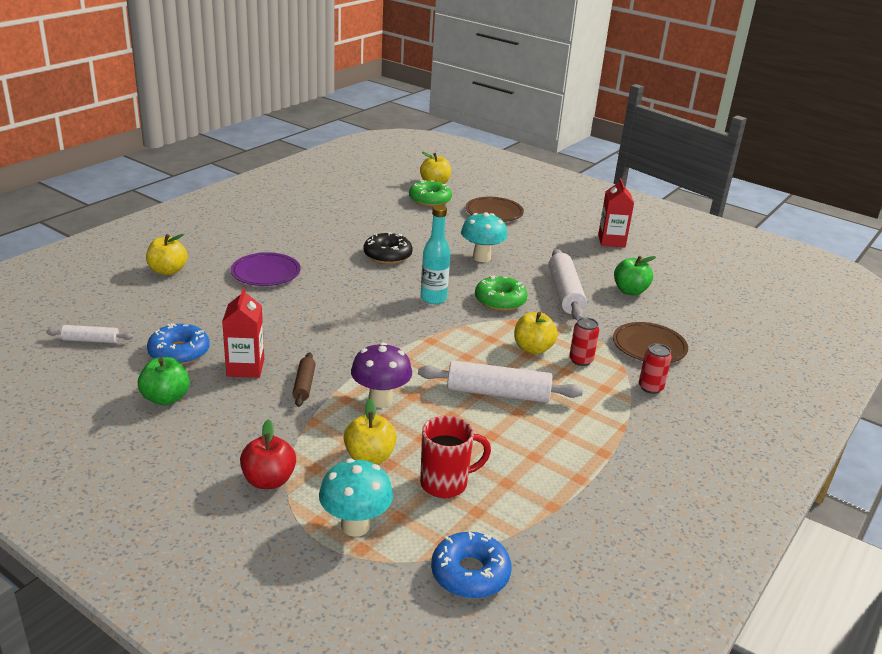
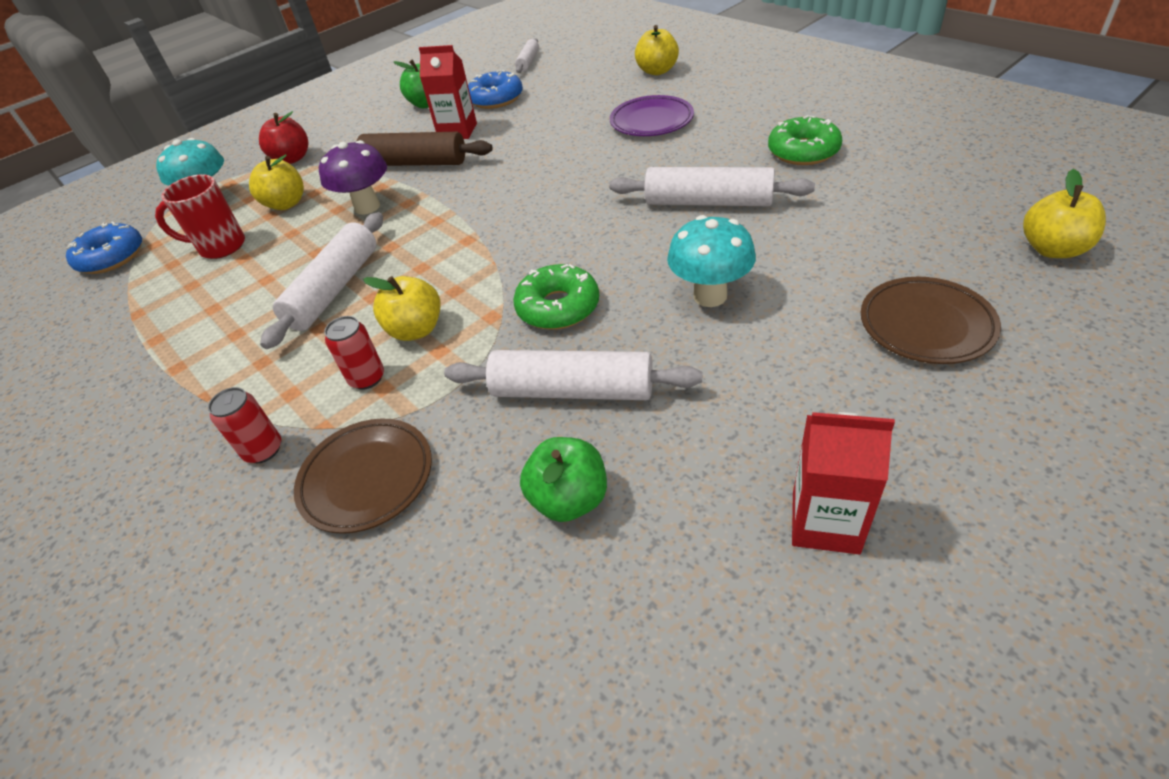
camera: 110 degrees right, 15 degrees up
brown rolling pin [292,352,316,407] -> brown rolling pin [356,132,493,166], size x1.85
black donut [364,232,413,264] -> white rolling pin [609,167,815,206]
green donut [409,180,452,207] -> green donut moved to [768,115,842,165]
red mug [420,415,491,498] -> red mug turned 90 degrees clockwise [155,174,245,259]
turquoise bottle [421,205,450,304] -> none

